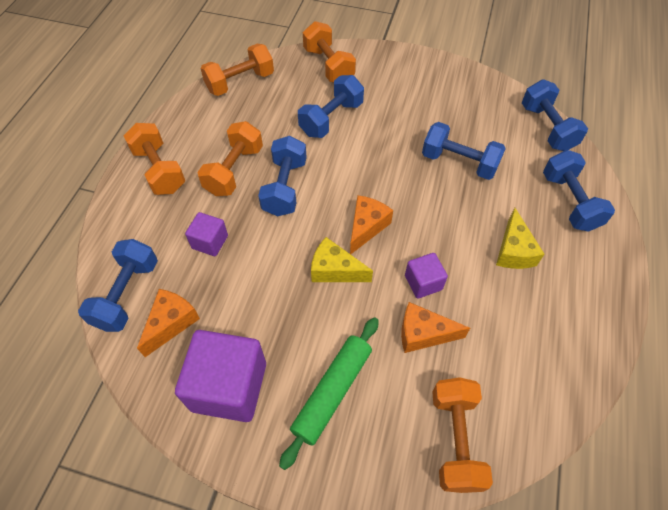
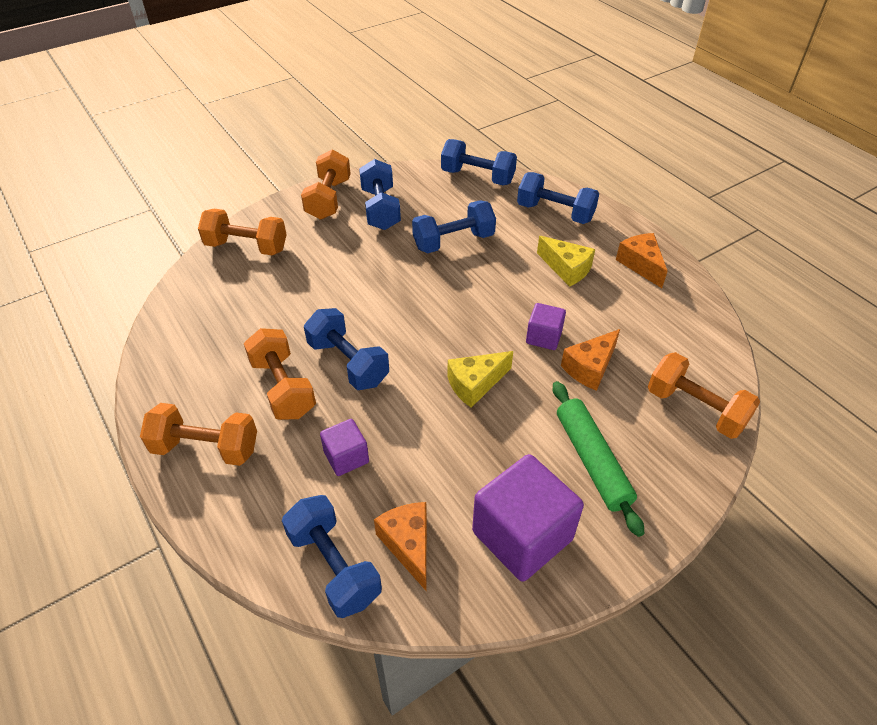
camera: 50 degrees left, 10 degrees down
orange dumbbell [200,44,274,96] -> orange dumbbell moved to [301,149,351,220]
blue dumbbell [298,75,364,138] -> blue dumbbell moved to [359,159,401,230]
orange cheese [350,195,393,254] -> orange cheese moved to [616,233,668,288]

